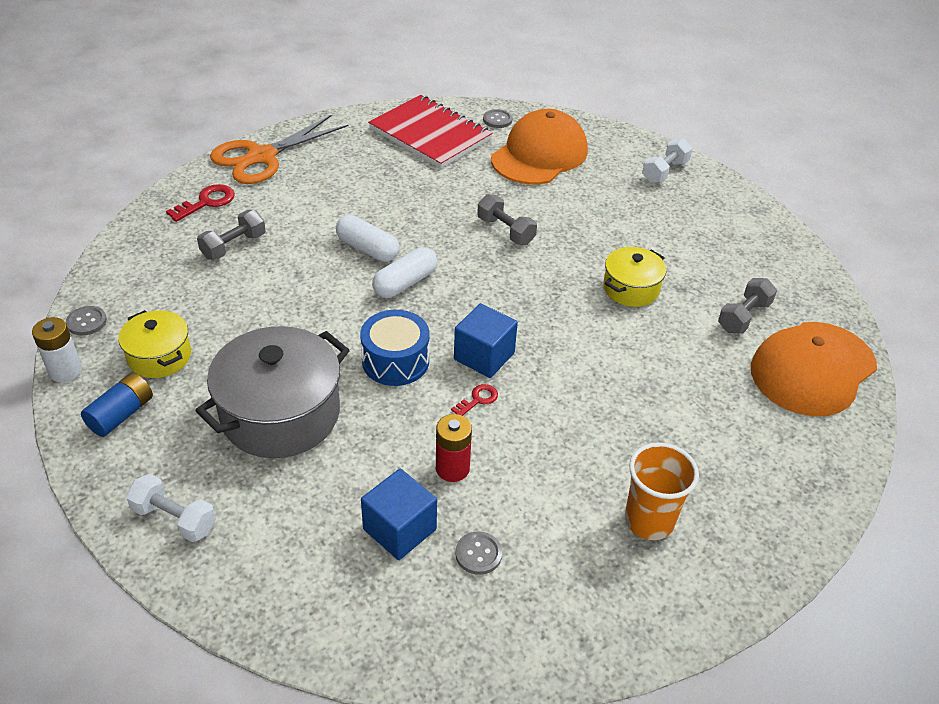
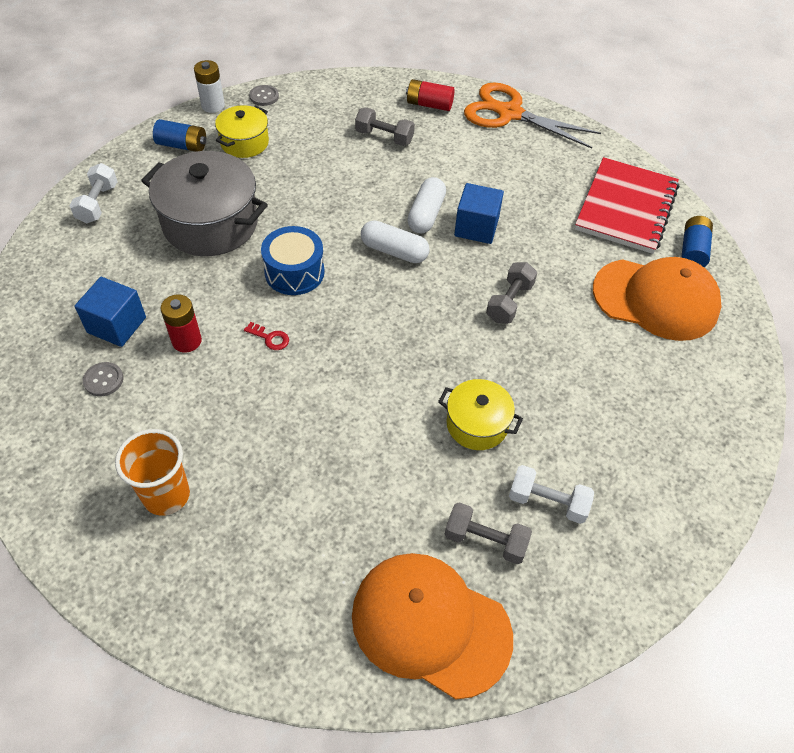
camera: 70 degrees right, 10 degrees up
red key [166,184,235,222] -> red battery [406,79,455,111]
blue cube [454,303,518,378] -> blue cube moved to [454,183,504,244]
grey button [483,109,512,128] -> blue battery [681,216,713,267]
white dumbbell [642,138,693,183] -> white dumbbell moved to [509,465,594,524]

